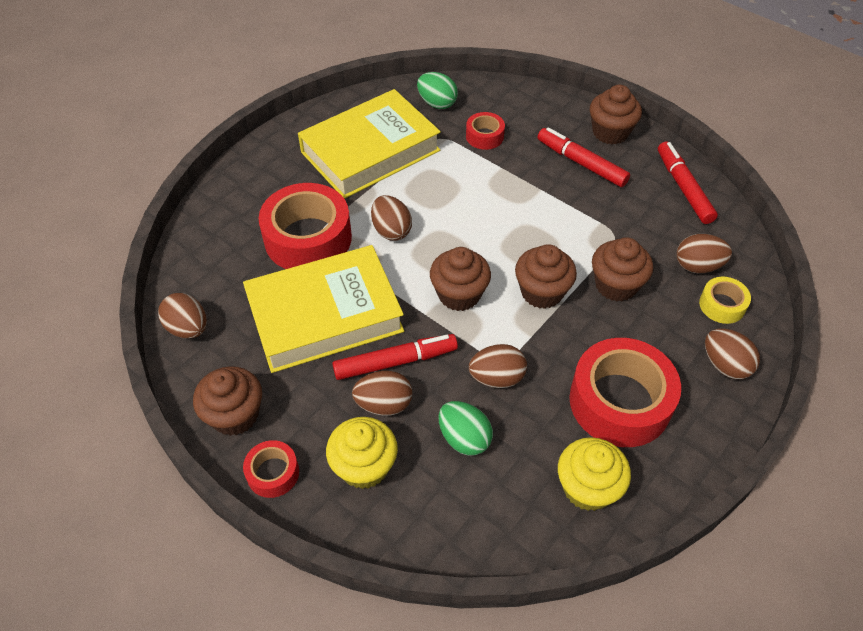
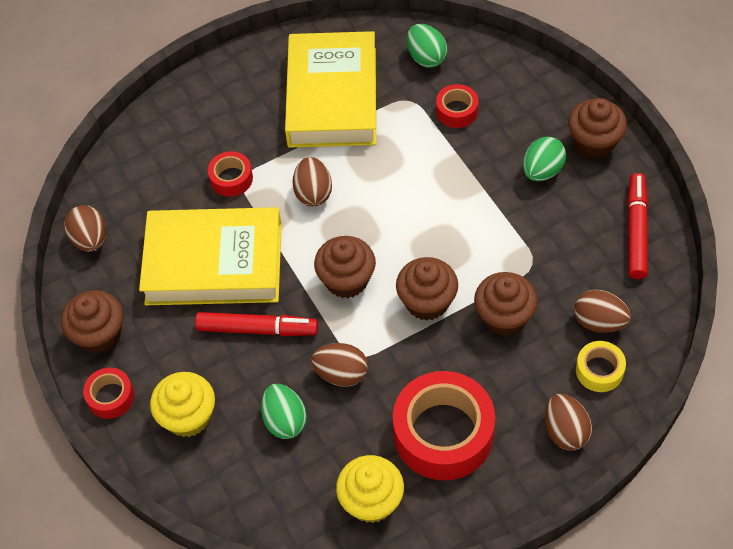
camera: 25 degrees right, 5 degrees up
red tape [259,183,352,269] -> red tape [208,151,253,197], size x0.49
yellow book [298,89,441,199] -> yellow book turned 75 degrees counterclockwise [285,31,376,148]
brown egg [352,371,412,416] -> none
red marker [537,127,630,187] -> green egg [523,136,566,181]

